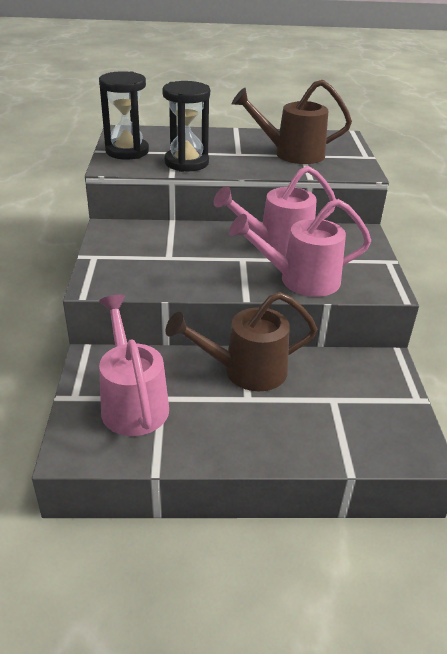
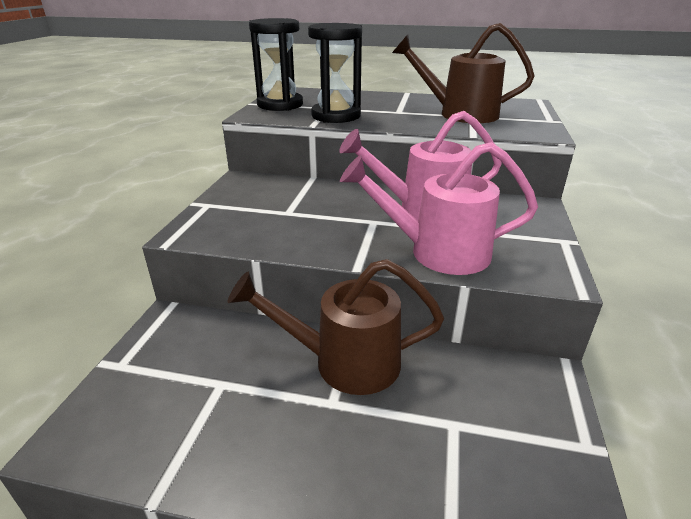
camera: 15 degrees right, 5 degrees down
pink watering can [99,295,169,436] -> none

